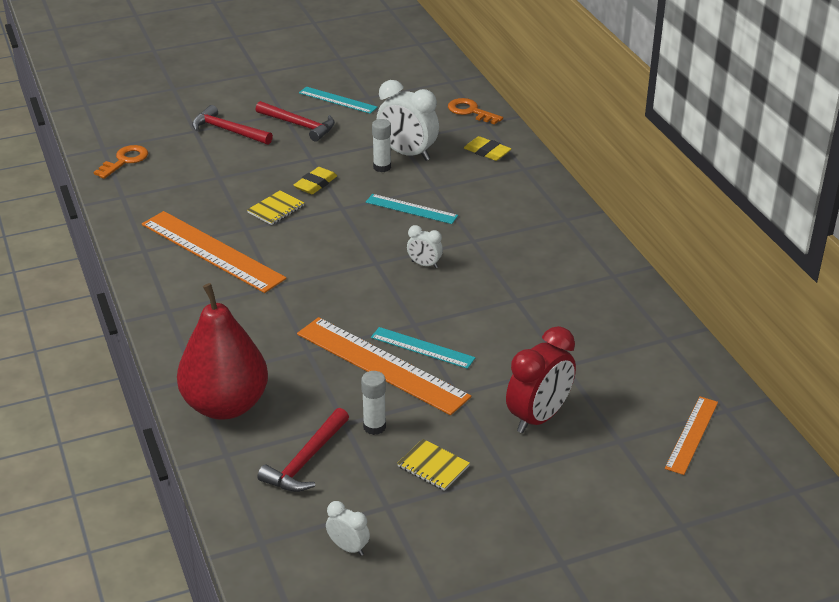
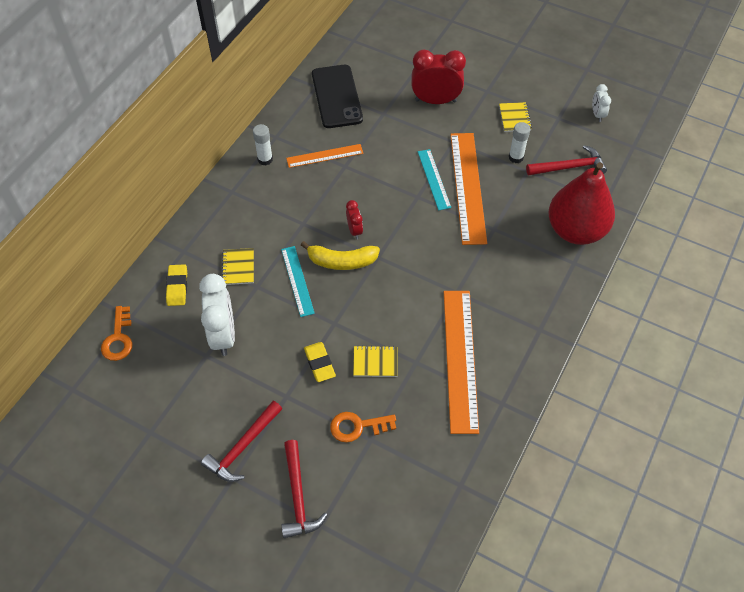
camera: 130 degrees left, 20 degrees up
orange key [94,145,148,179] -> orange key moved to [330,412,396,442]
red hammer [256,101,335,142] -> red hammer turned 135 degrees counterclockwise [201,401,282,482]
yellow eraser [294,167,337,194] -> yellow eraser turned 75 degrees clockwise [304,342,336,382]
turquoise ruler [299,87,378,114] -> none
white glue stick [372,119,391,172] -> white glue stick moved to [253,124,273,165]
white clock [407,225,443,268] -> red clock [346,200,363,239]
orange ruler [665,397,718,475] -> orange ruler moved to [286,144,364,168]
none -> yellow notebook [222,248,254,285]
none -> yellow banana [301,241,380,270]
none -> black phone [312,65,363,128]

